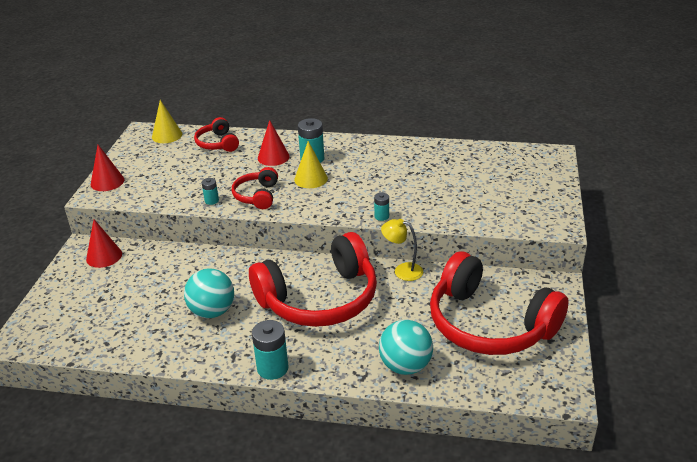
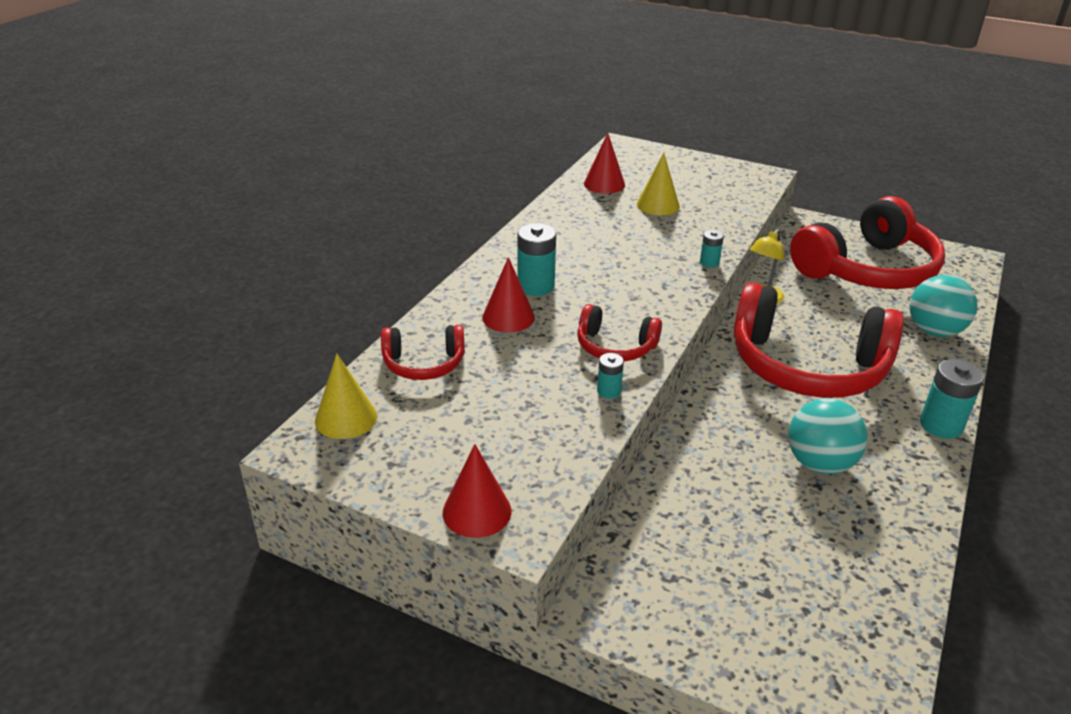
camera: 75 degrees left, 0 degrees up
red cone [86,219,122,268] -> red cone moved to [584,133,625,194]
red headphones [249,232,377,327] -> red headphones turned 120 degrees clockwise [734,282,904,398]
yellow cone [294,141,328,188] -> yellow cone moved to [637,153,680,215]

